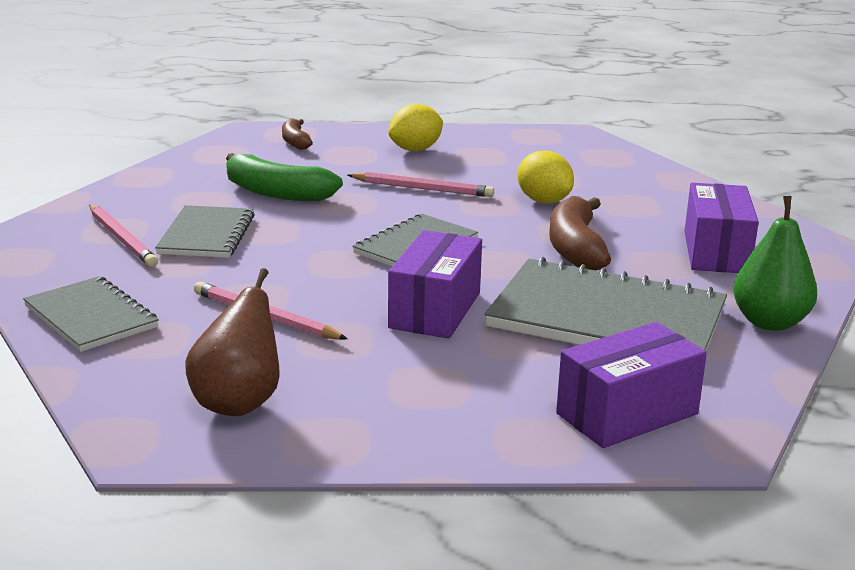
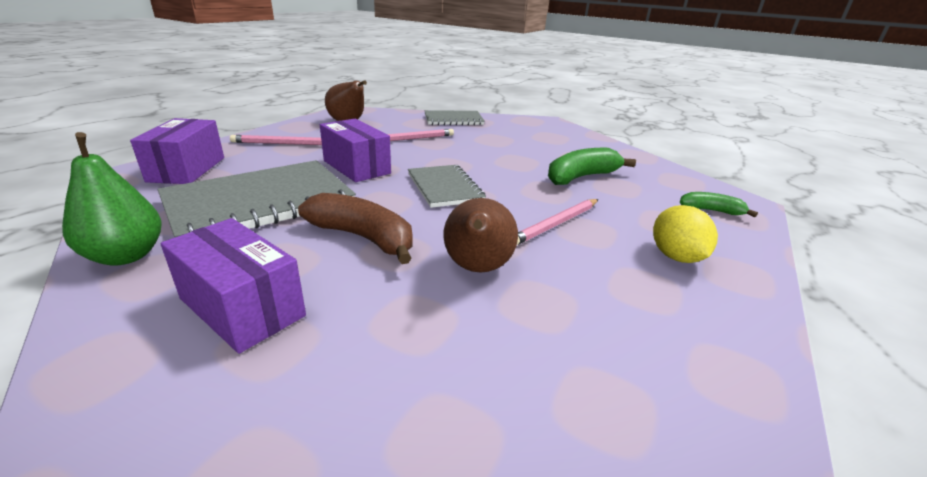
camera: 120 degrees right, 5 degrees up
pink pencil [89,205,158,267] -> pink pencil moved to [230,135,322,145]
grey notebook [155,205,255,258] -> none
brown banana [282,118,313,150] -> green banana [680,192,758,217]
yellow lemon [517,151,574,203] -> brown pear [443,198,518,273]

